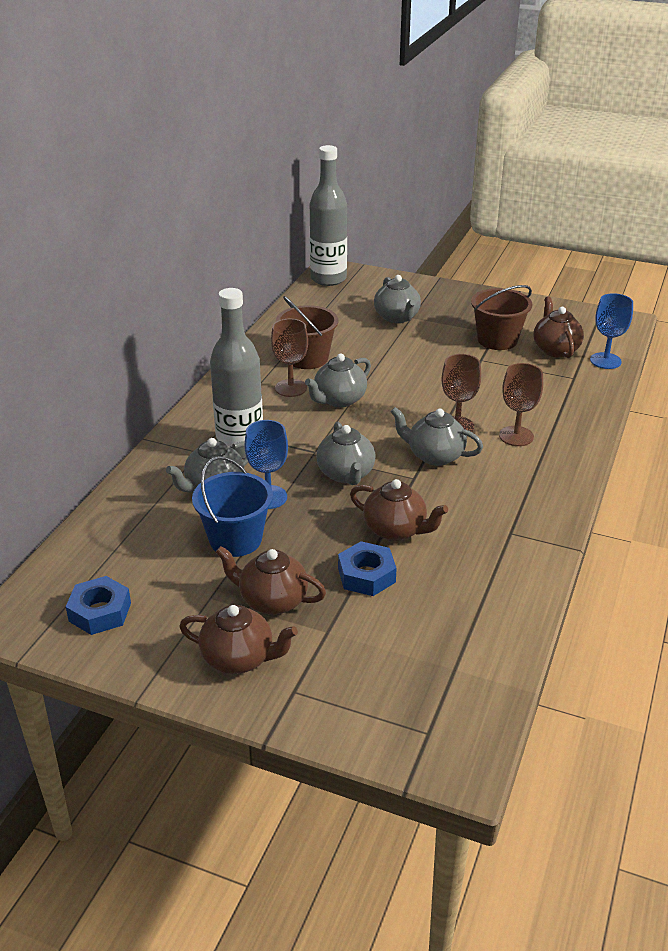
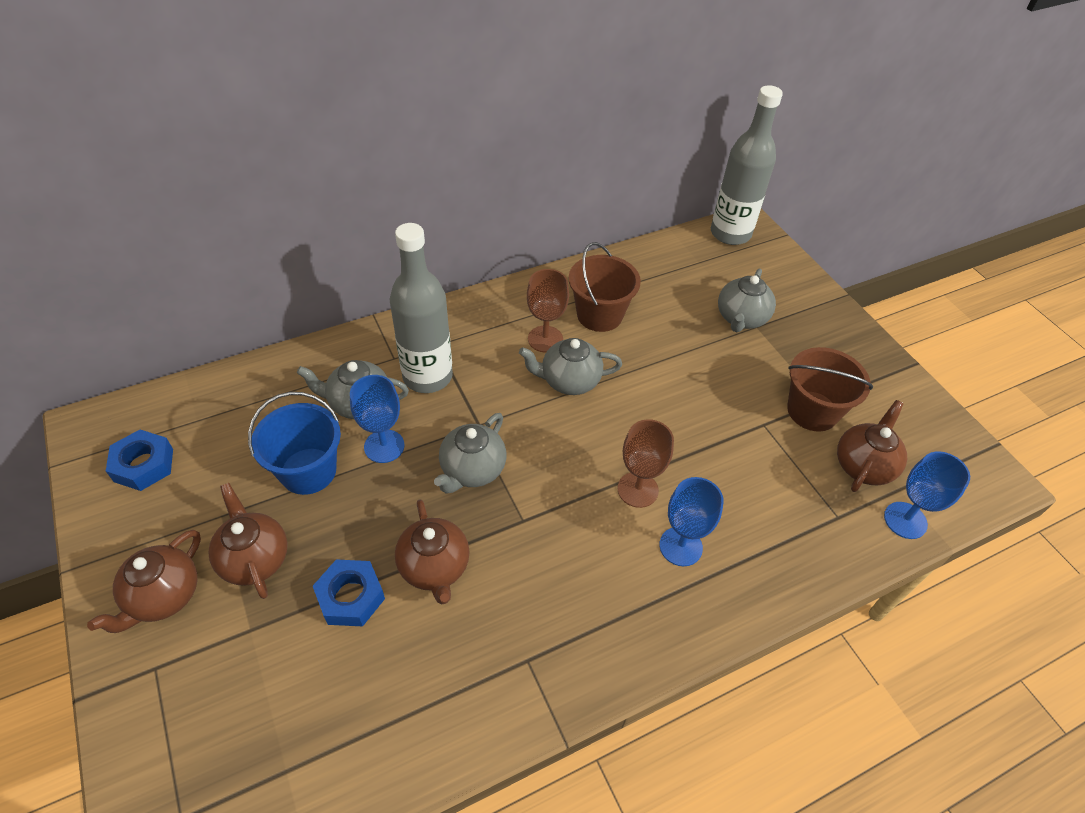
camera: 40 degrees right, 15 degrees up
brown teapot [179,605,298,674] -> brown teapot turned 60 degrees clockwise [87,530,201,633]
grey teapot [390,407,483,466] -> none
brown goblet [499,363,543,446] -> blue goblet [659,477,724,566]

